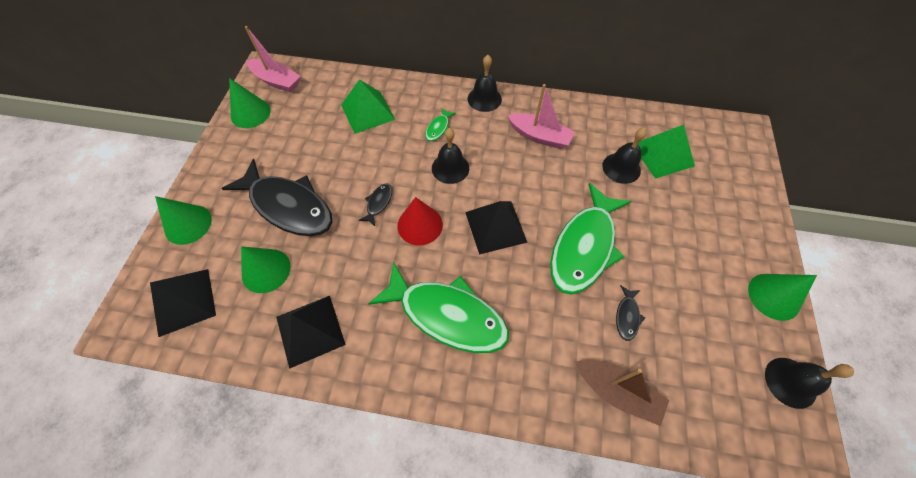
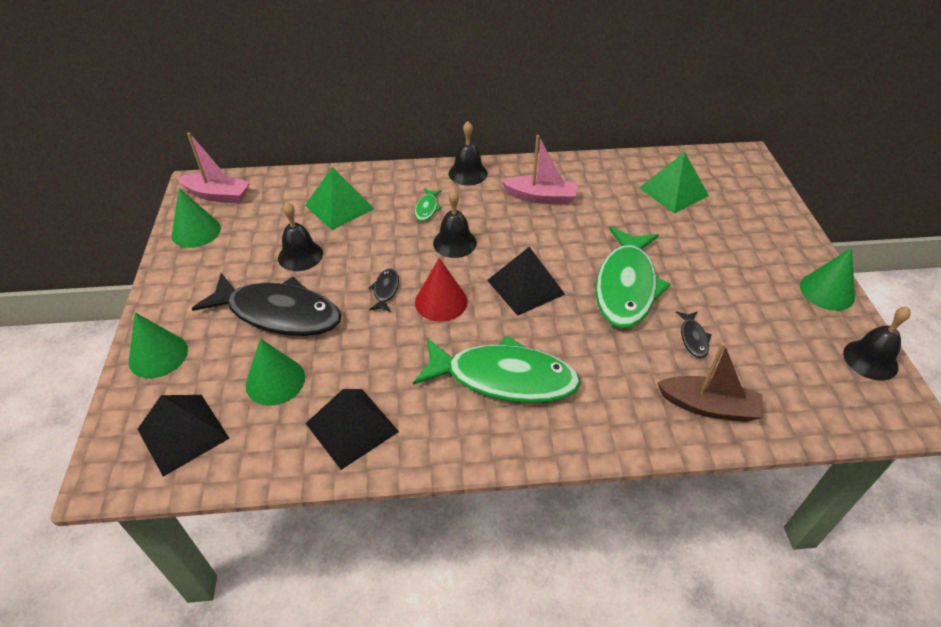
camera: 15 degrees left, 15 degrees down
black bell [602,128,647,184] -> black bell moved to [278,202,323,271]

